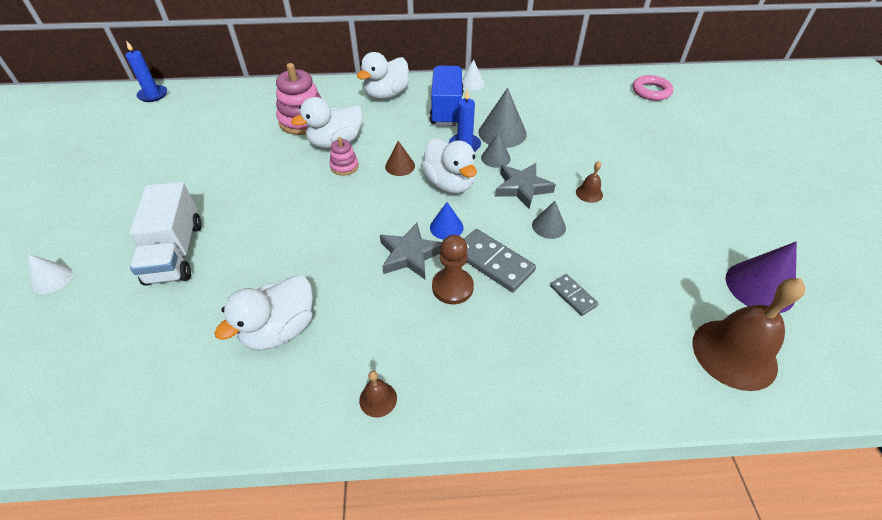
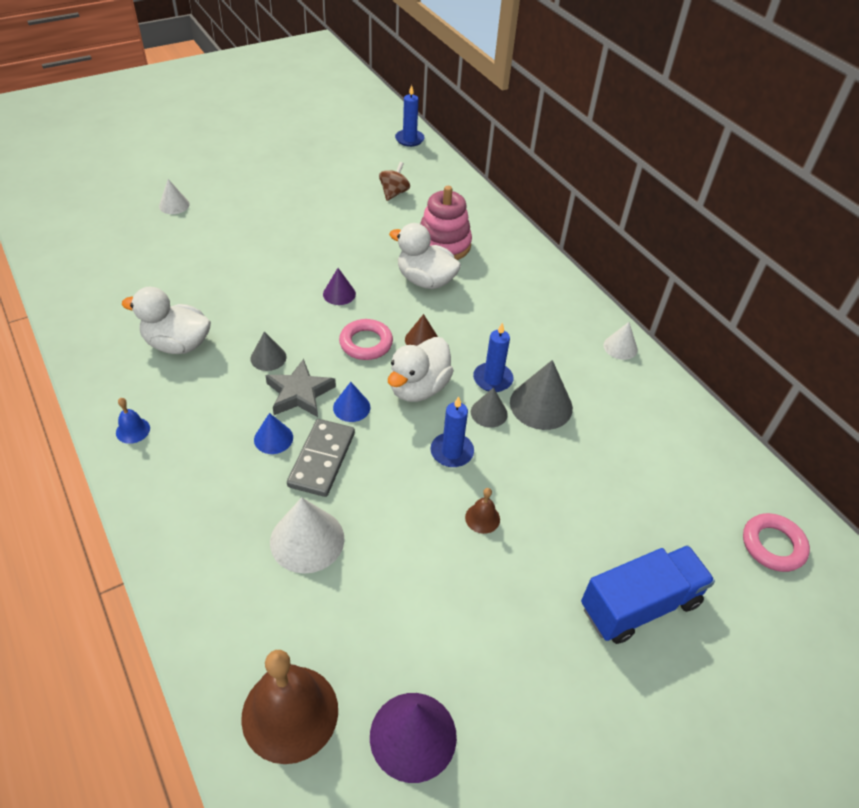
camera: 60 degrees right, 0 degrees up
white truck [129,182,202,286] -> none
pink stacking toy [329,137,359,176] -> none
white duck [357,52,409,100] -> none
brown bell [359,371,397,418] -> blue bell [116,398,150,444]
blue truck [430,66,464,126] -> blue truck moved to [581,545,715,644]
brown pawn [432,235,474,304] -> blue cone [254,413,293,454]
grey star [495,163,556,209] -> blue candle [430,396,474,467]
grey cone [532,201,566,239] -> grey cone moved to [250,331,287,371]
grey domino [550,274,599,316] -> white cone [270,497,345,574]
none -> purple cone [323,268,356,305]
none -> pink ring [339,319,393,360]
none -> brown spinning top [379,162,410,201]

